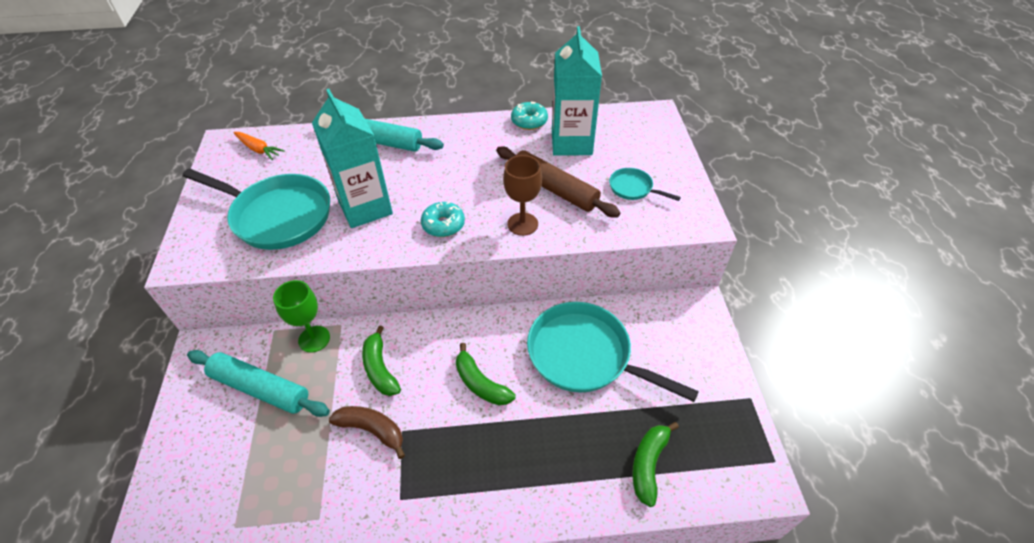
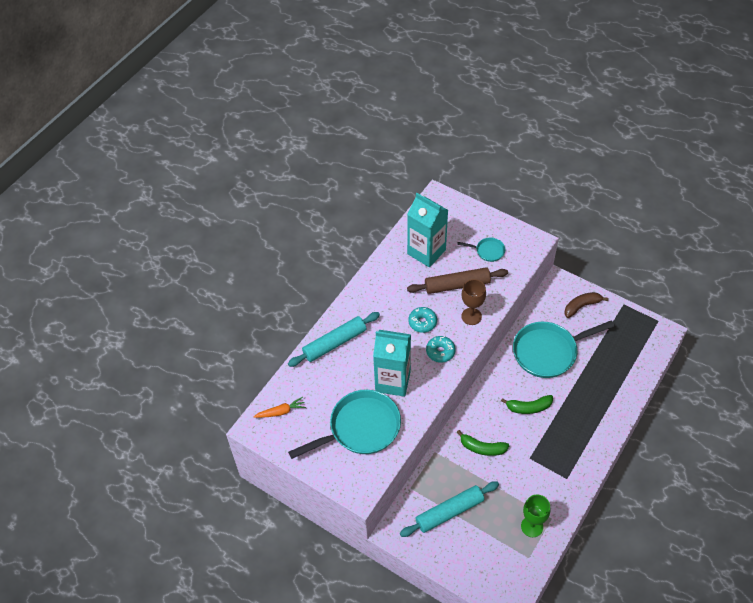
camera: 50 degrees left, 5 degrees up
green goblet [273,280,330,353] -> green goblet moved to [521,495,550,537]
brown banana [329,406,405,459] -> brown banana moved to [564,292,609,318]
turquoise donut [511,101,548,130] -> turquoise donut moved to [408,307,437,333]
turquoise pan [609,168,681,201] -> turquoise pan turned 150 degrees counterclockwise [457,238,505,262]
green banana [632,422,679,507] -> none

